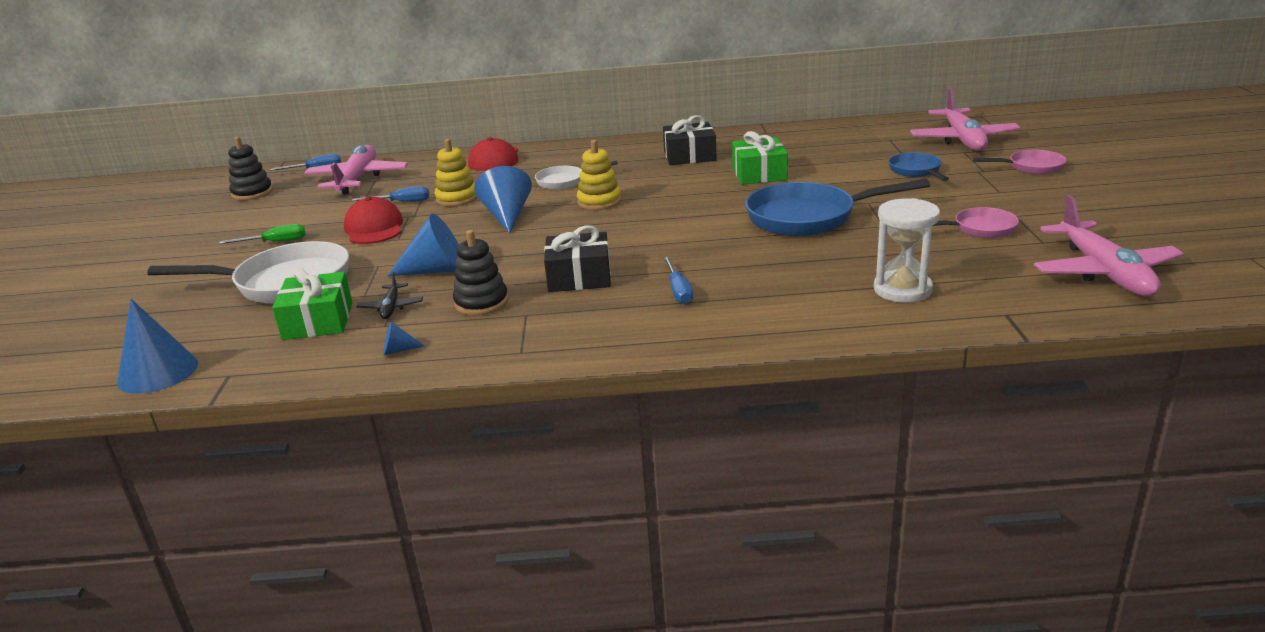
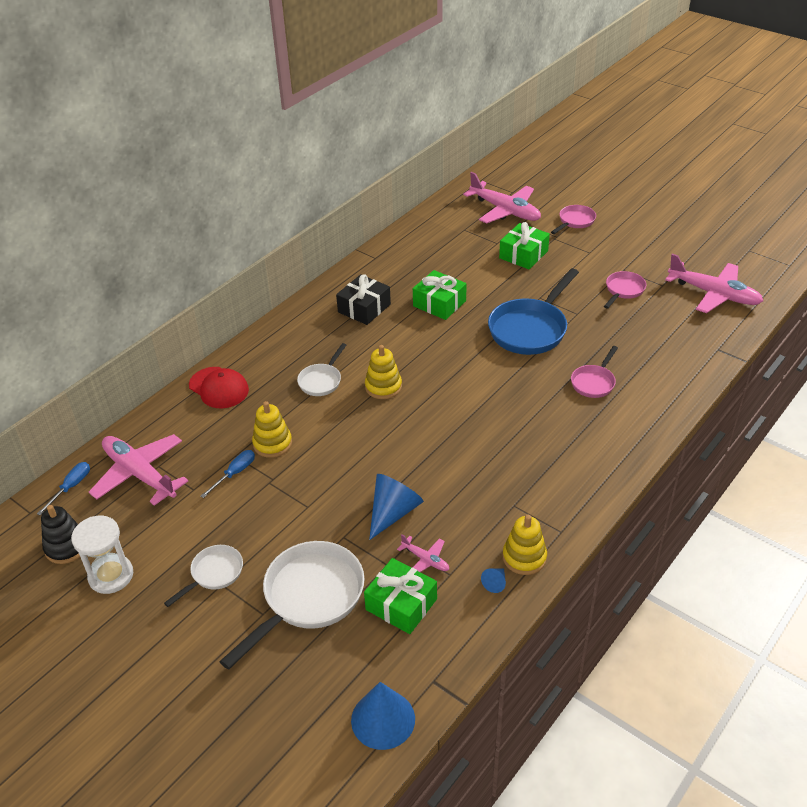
camera: 50 degrees left, 15 degrees up
green screwdriver [219,224,305,244] -> white pan [164,545,243,607]
red cap [344,197,403,244] -> none
black plane [356,271,423,319] -> pink plane [397,534,449,572]
black stacking toy [453,230,508,315] -> none
blue cone [474,166,532,234] -> none
black gift [544,225,611,292] -> none
blue screwdriver [663,256,693,304] -> none
white hourglass [874,198,940,303] -> white hourglass moved to [71,516,133,594]
blue pan [889,152,949,181] -> green gift [499,222,550,269]
none -> yellow stacking toy [503,515,547,575]
none -> pink pan [571,346,618,398]

